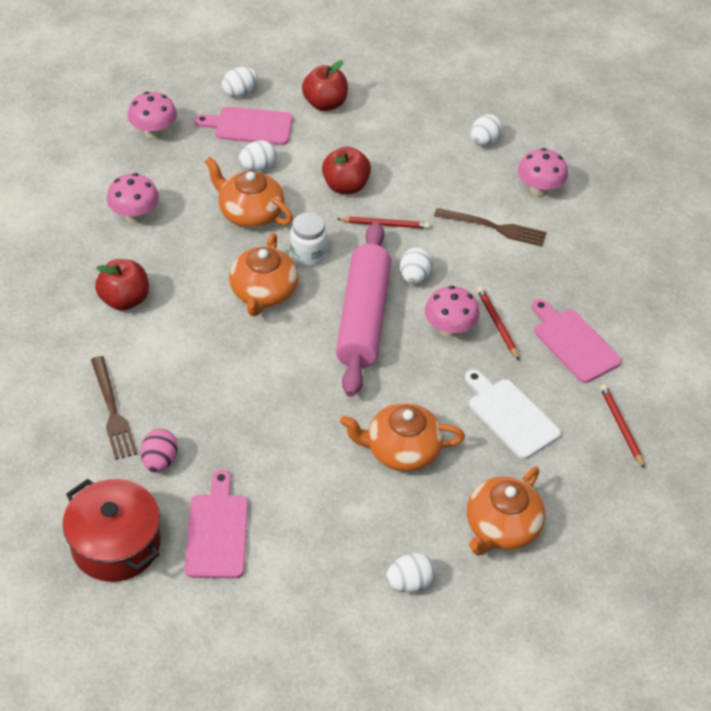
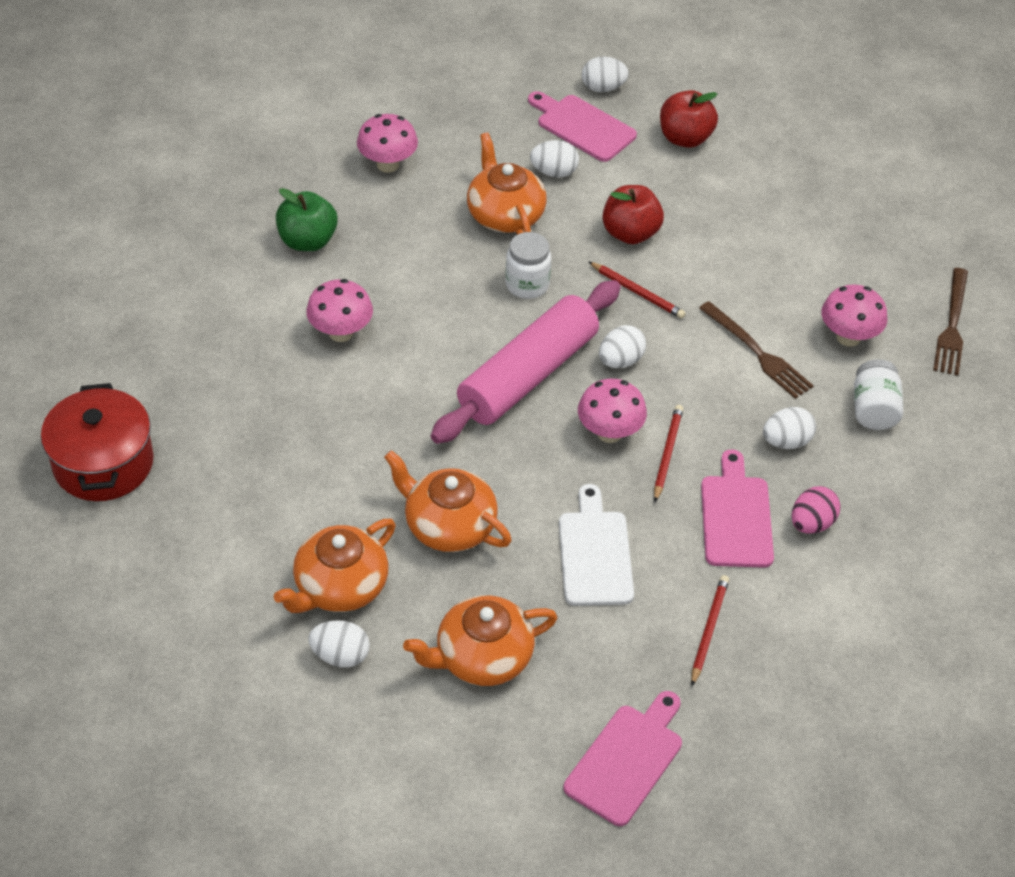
camera: 35 degrees right, 0 degrees up
brown fork [91,356,137,460] -> brown fork moved to [933,268,968,376]
red apple [95,259,149,311] -> green apple [276,188,338,251]
pink mushroom [128,92,177,139] -> pink mushroom moved to [306,279,373,342]
pink egg [141,429,178,473] -> pink egg moved to [792,486,840,534]
pink cutting board [185,470,248,579] -> pink cutting board moved to [564,691,682,826]
orange teapot [229,233,298,316] -> orange teapot moved to [274,519,396,613]
white egg [471,114,503,146] -> white egg moved to [763,407,816,449]
none -> white jar [854,359,903,430]

